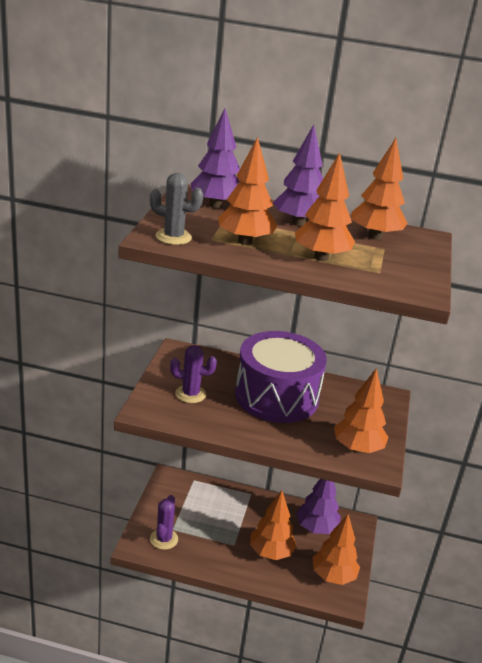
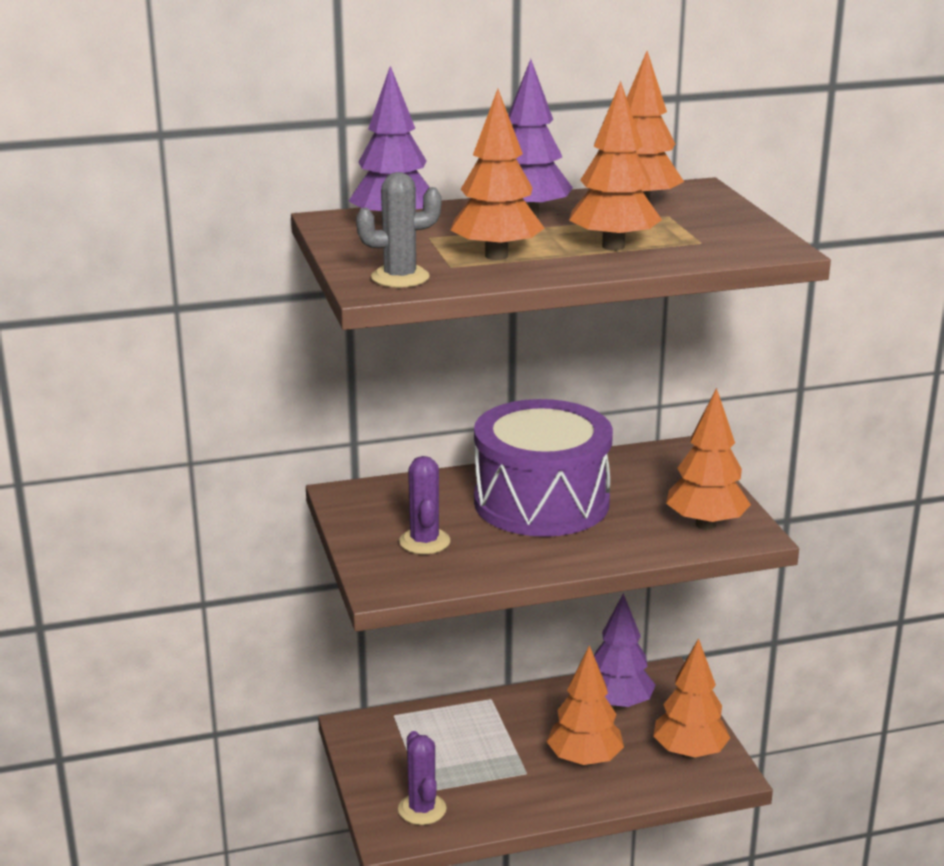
camera: 25 degrees left, 5 degrees down
purple cactus [170,345,217,403] -> purple cactus turned 75 degrees counterclockwise [399,456,450,554]

